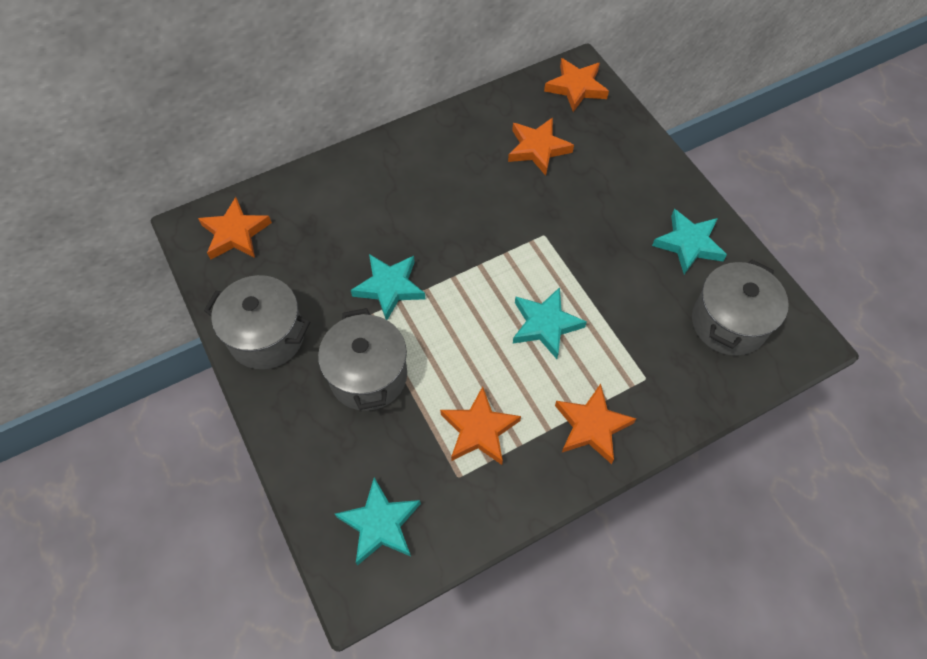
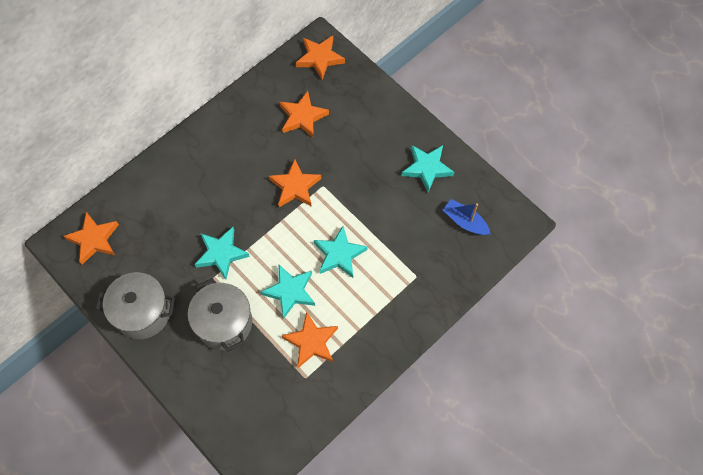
camera: 15 degrees left, 5 degrees up
turquoise star [335,477,421,565] -> turquoise star moved to [261,265,315,319]
orange star [555,384,636,464] -> orange star moved to [269,159,321,207]
grey pot [692,260,789,356] -> blue boat [443,199,491,235]

